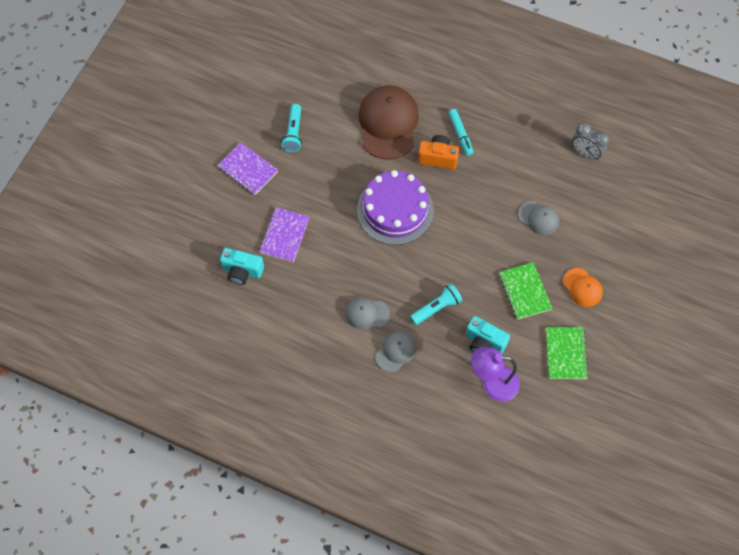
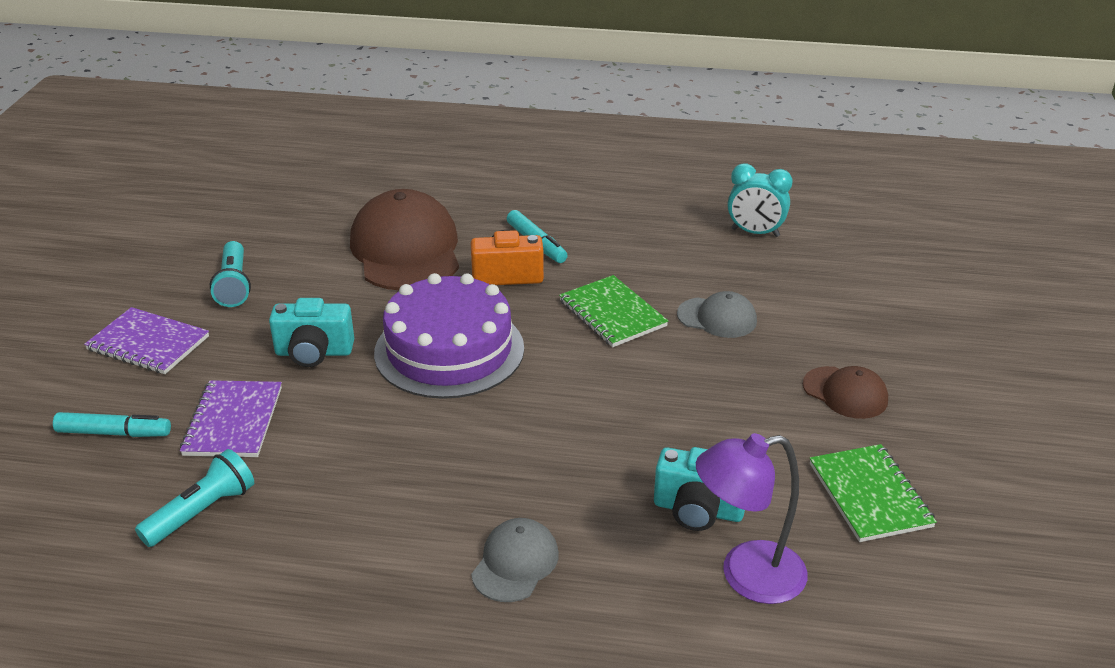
camera: 15 degrees left, 30 degrees down
turquoise camera [220,248,264,285] -> turquoise camera moved to [269,298,354,367]
grey cap [345,298,390,329] -> none
turquoise flashlight [410,284,462,325] -> turquoise flashlight moved to [135,449,254,547]
green notebook [499,262,552,320] -> green notebook moved to [559,275,668,347]
orange cap [563,268,603,307] -> brown cap [803,366,888,419]
grey clock [572,123,609,160] -> turquoise clock [728,164,793,237]
none -> turquoise marker [53,412,171,437]

